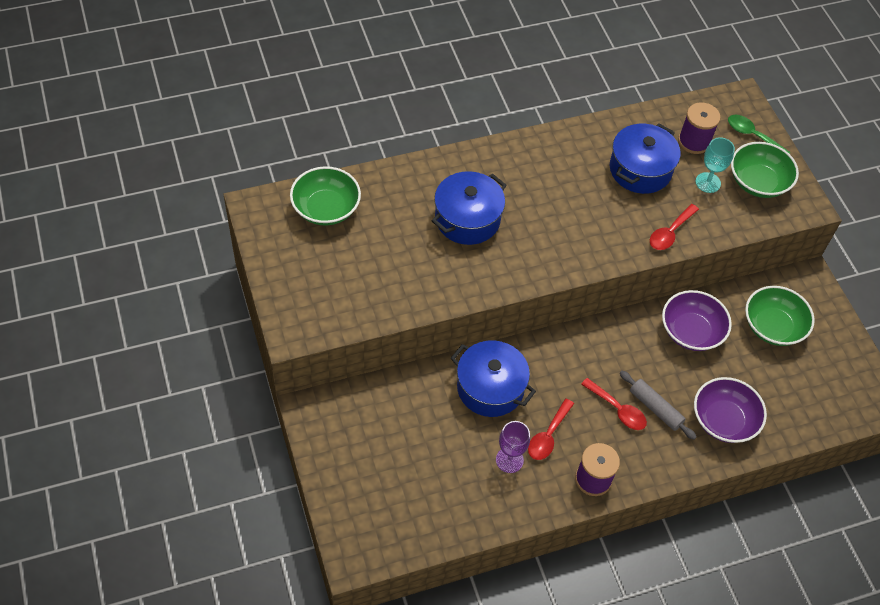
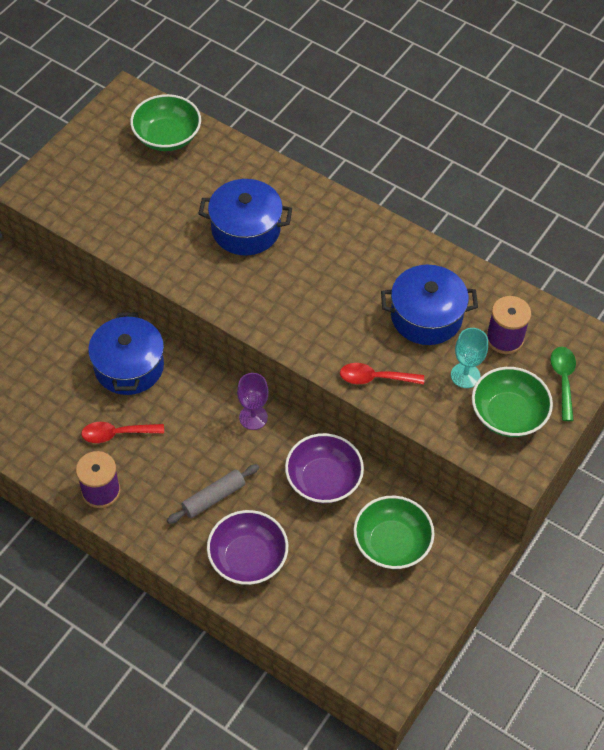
camera: 55 degrees right, 0 degrees up
purple goblet [496,421,530,473] -> purple goblet moved to [237,373,268,430]
red spoon [581,378,647,430] -> none
grey rolling pin [620,371,696,440] -> grey rolling pin turned 45 degrees clockwise [167,464,259,524]

